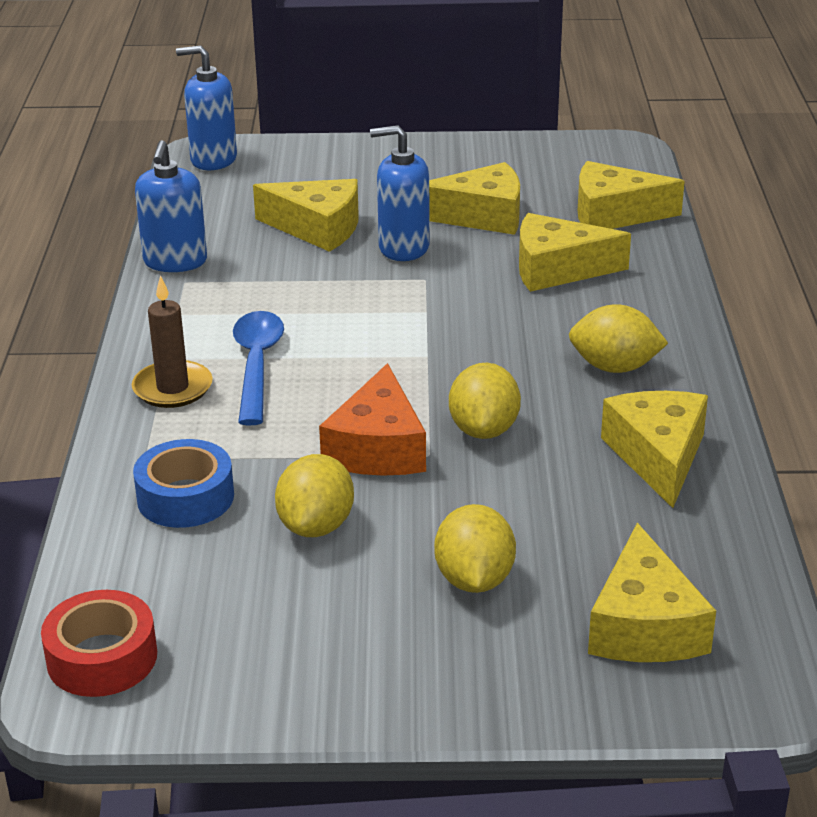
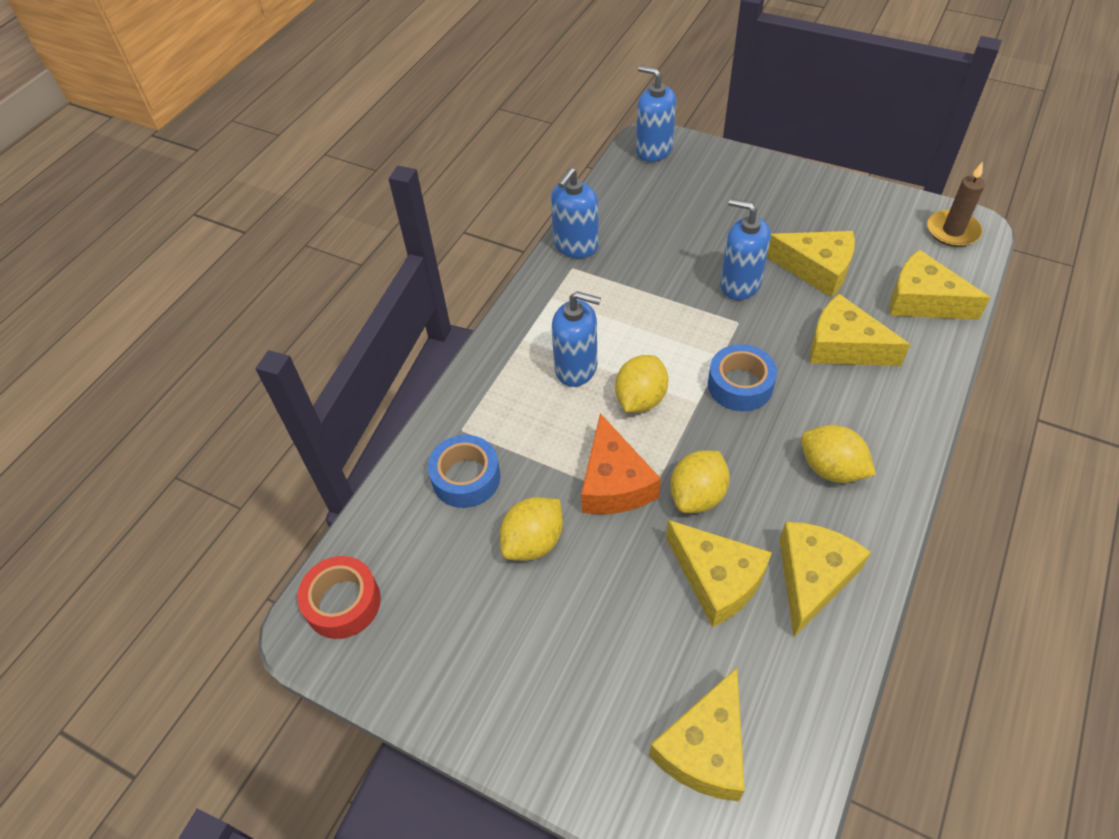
camera: 30 degrees right, 20 degrees up
brown candle [132,275,213,408] -> brown candle moved to [927,162,985,247]
blue spoon [233,311,284,425] -> blue soap dispenser [552,291,601,387]
yellow cheese [253,179,359,252] -> yellow cheese moved to [666,520,772,627]
orange cheese [319,363,426,476] -> orange cheese turned 45 degrees counterclockwise [581,413,661,514]
yellow lemon [434,504,516,593] -> yellow lemon moved to [615,355,668,412]
none -> blue tape [708,344,777,411]

